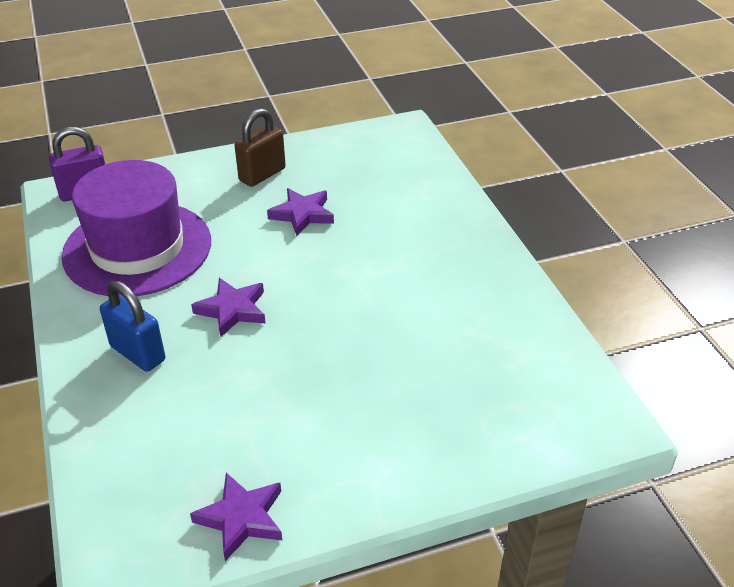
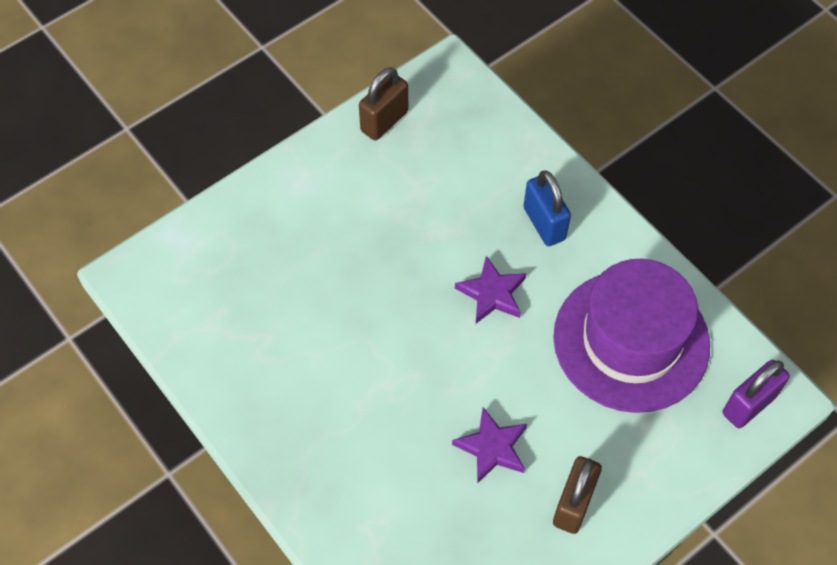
camera: 160 degrees right, 20 degrees up
blue padlock [100,281,165,372] -> blue padlock turned 45 degrees clockwise [523,170,571,246]
purple star [190,473,282,561] -> brown padlock [359,67,408,141]

